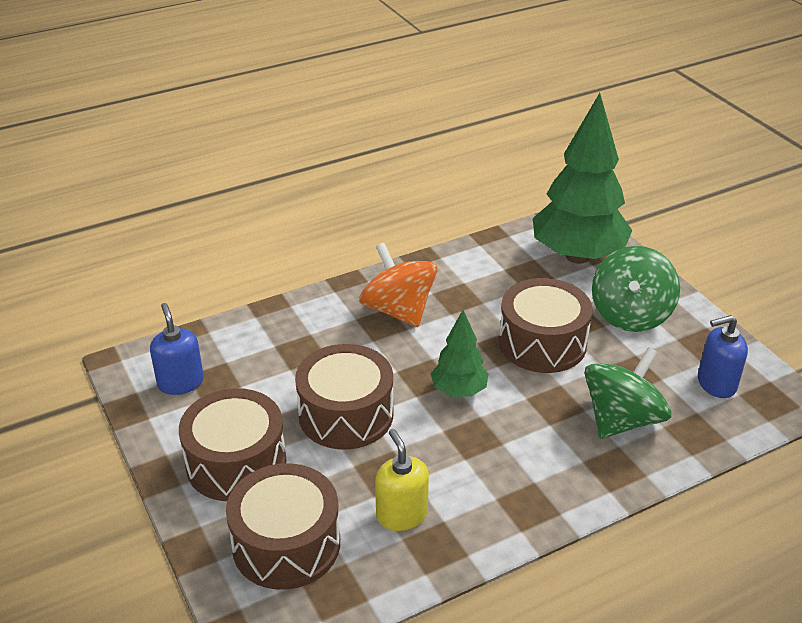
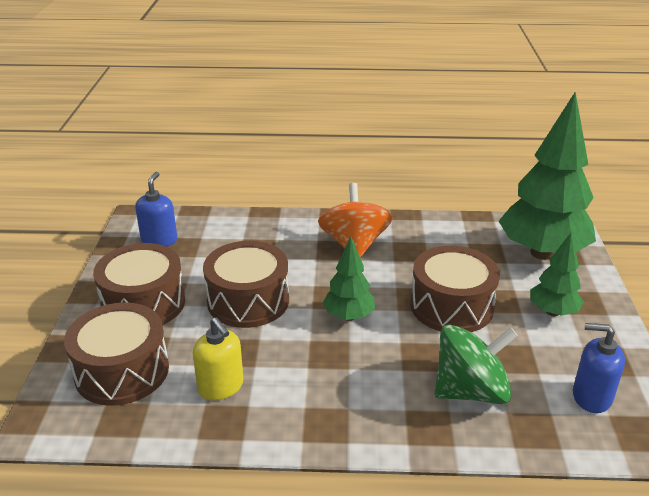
camera: 30 degrees right, 5 degrees down
yellow soap dispenser [375,429,429,531] -> yellow soap dispenser turned 135 degrees clockwise [193,317,243,400]
green spinning top [592,246,680,332] -> green tree [530,233,584,316]

